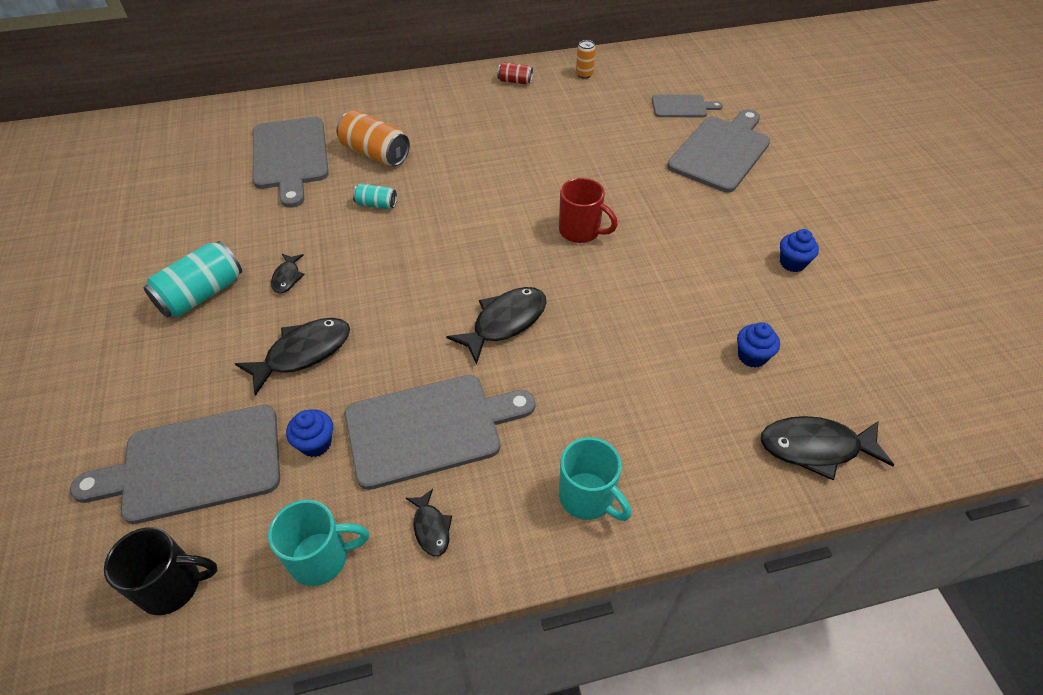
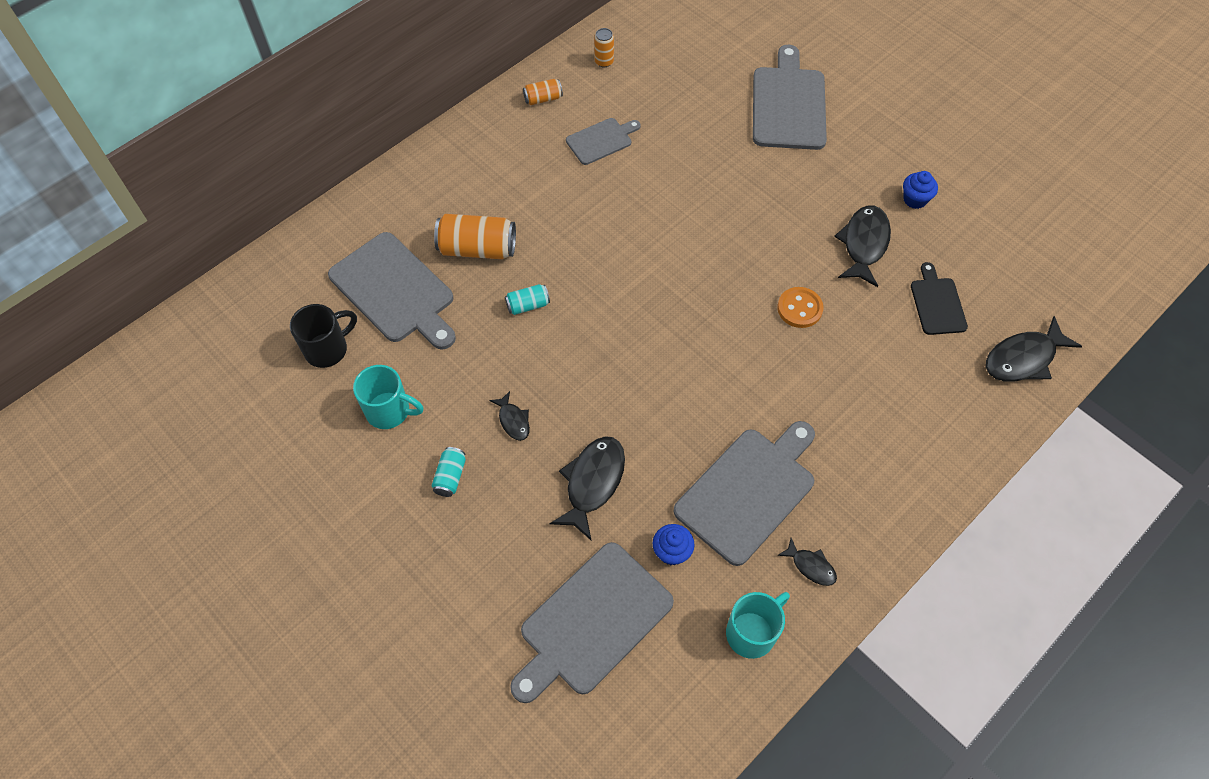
camera: 30 degrees left, 10 degrees up
black mug [104,527,218,615] -> black mug moved to [290,304,357,368]
turquoise can [143,241,242,318] -> turquoise can [432,447,466,497], size x0.53
black fish [446,287,546,364] -> black fish moved to [834,205,891,287]
red can [498,62,533,84] -> orange can [523,79,563,105]
red mug [559,178,618,243] -> none
turquoise mug [559,437,632,521] -> turquoise mug moved to [353,365,424,429]
grey cutting board [652,94,723,117] -> grey cutting board moved to [566,118,641,165]
blue cupcake [737,322,780,368] -> black cutting board [911,262,968,335]
none -> orange button [777,287,823,328]

